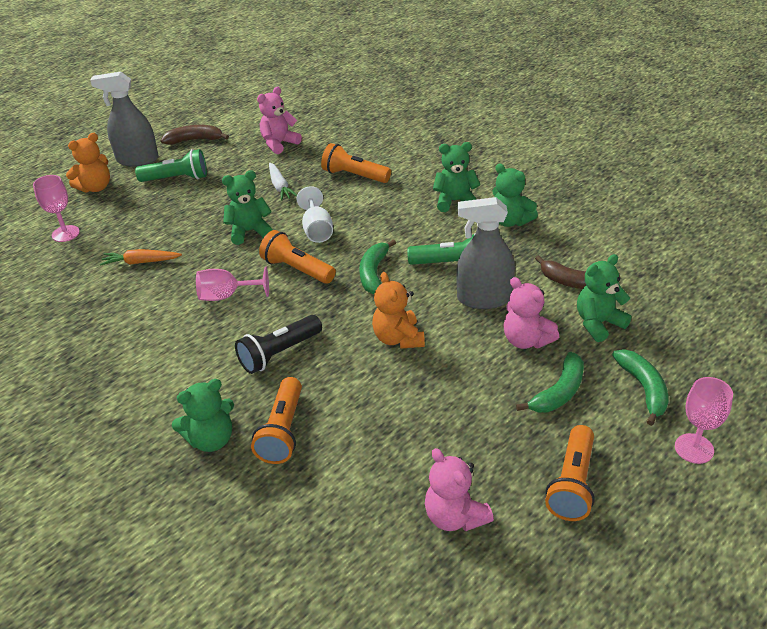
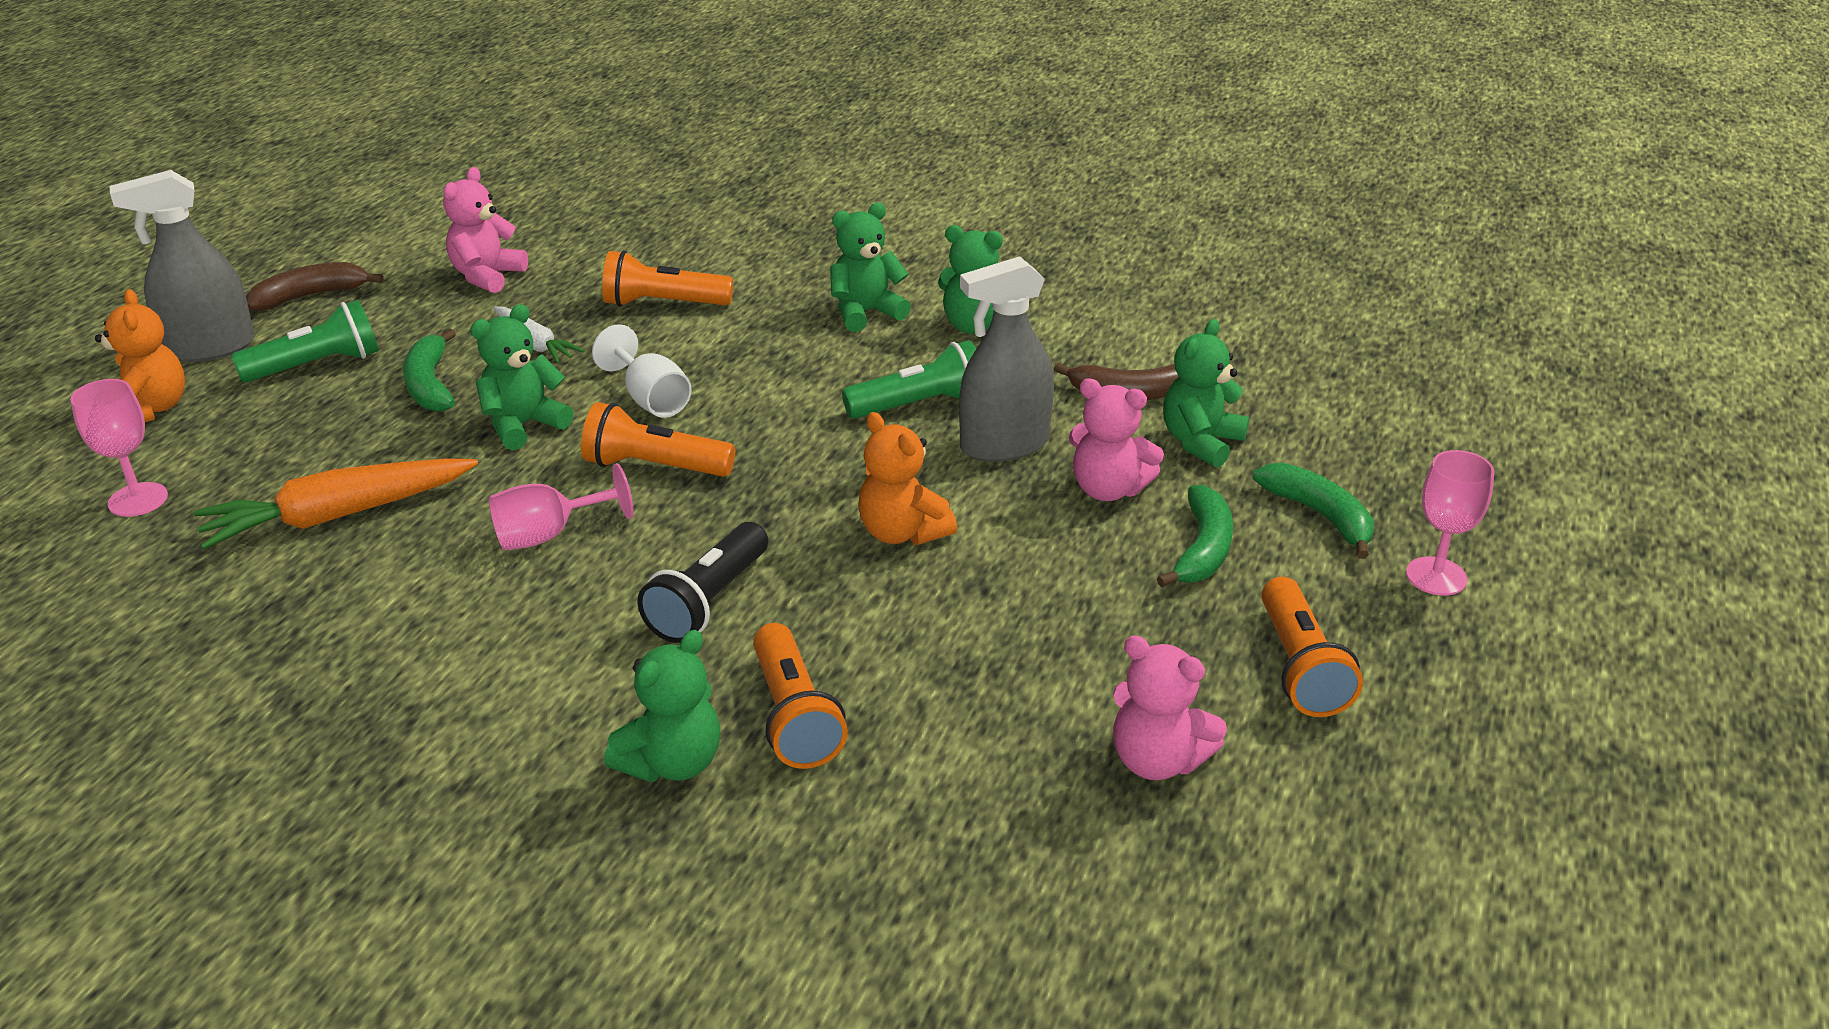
camera: 25 degrees left, 5 degrees down
orange teddy bear [66,133,110,192] -> orange teddy bear turned 45 degrees counterclockwise [95,289,185,422]
orange carrot [100,249,182,265] -> orange carrot [194,458,478,550], size x1.71
green banana [359,239,396,294] -> green banana moved to [403,329,456,412]

